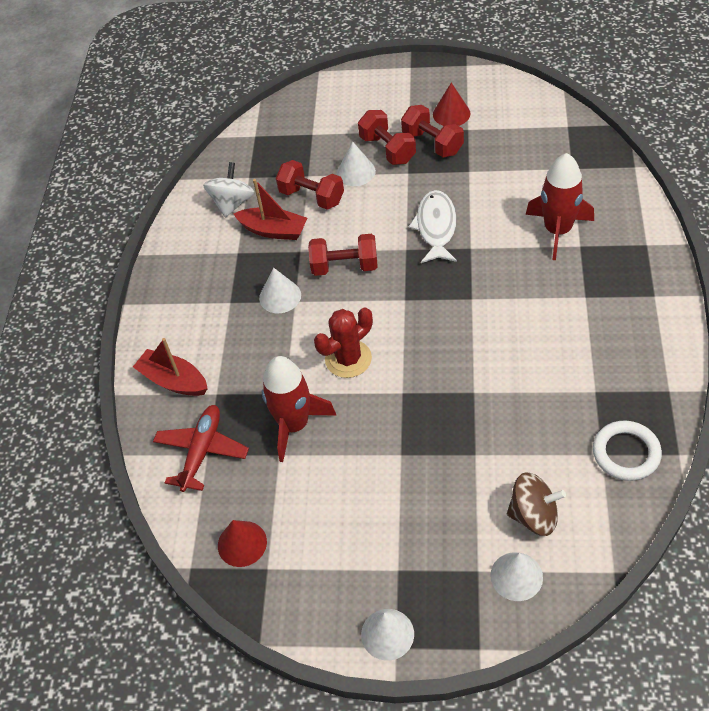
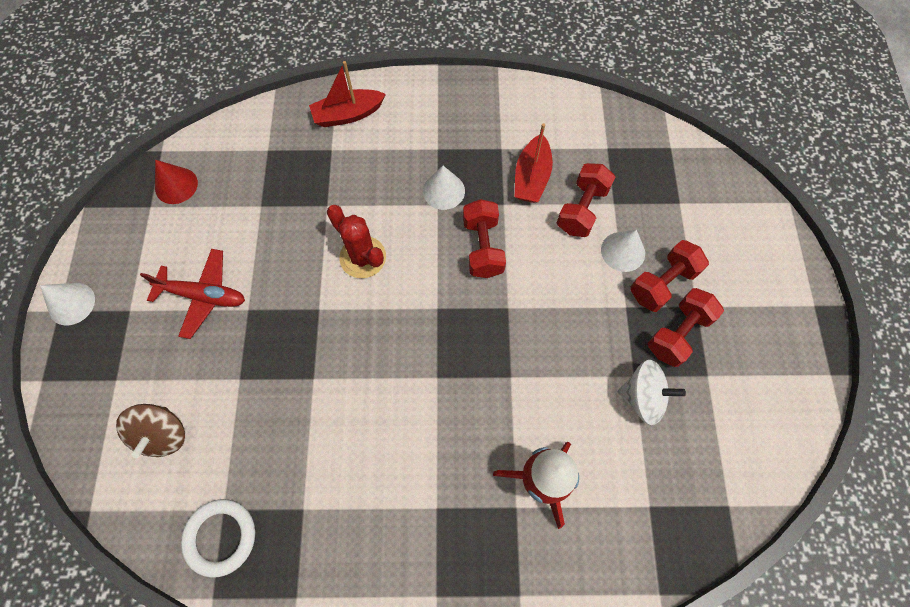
camera: 80 degrees right, 15 degrees up
red boat [133,338,208,396] -> red boat turned 135 degrees counterclockwise [309,61,386,127]
red plane [153,405,249,492] -> red plane moved to [140,249,245,339]
white spinning top [203,162,254,218] -> white spinning top moved to [618,360,686,425]
red rocket [262,356,337,462] -> none
white fish [409,190,457,263] -> none
red cone [433,83,470,126] -> none
white cone [490,552,543,601] -> none

